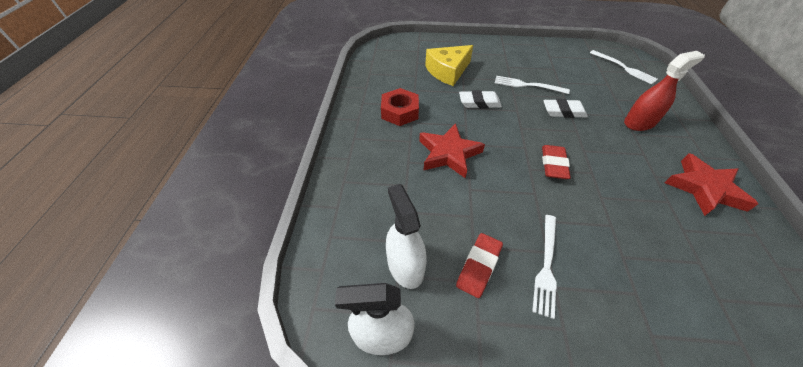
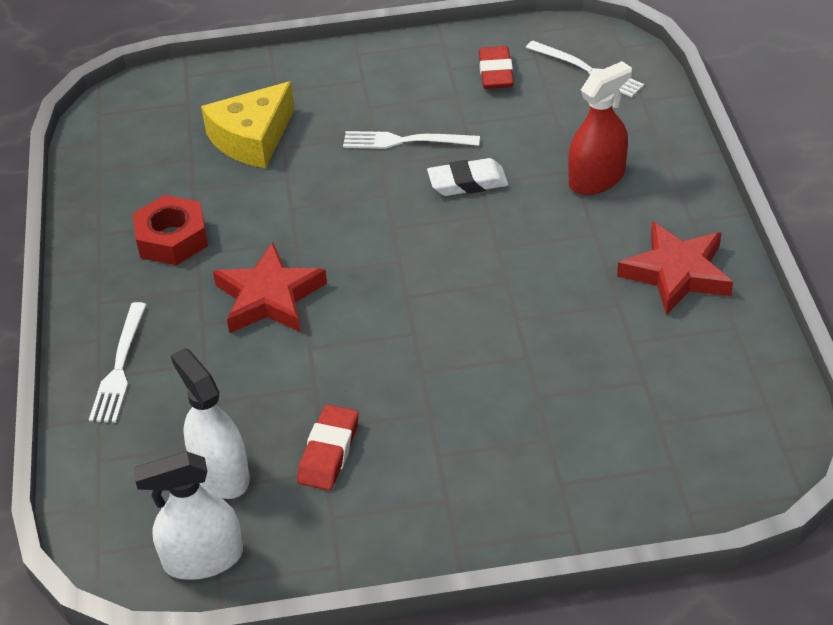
camera: 10 degrees left, 5 degrees down
white eraser [459,90,502,108] -> none
white fork [532,215,557,319] -> white fork moved to [89,302,147,423]
red eraser [542,145,571,179] -> red eraser moved to [479,46,514,89]

